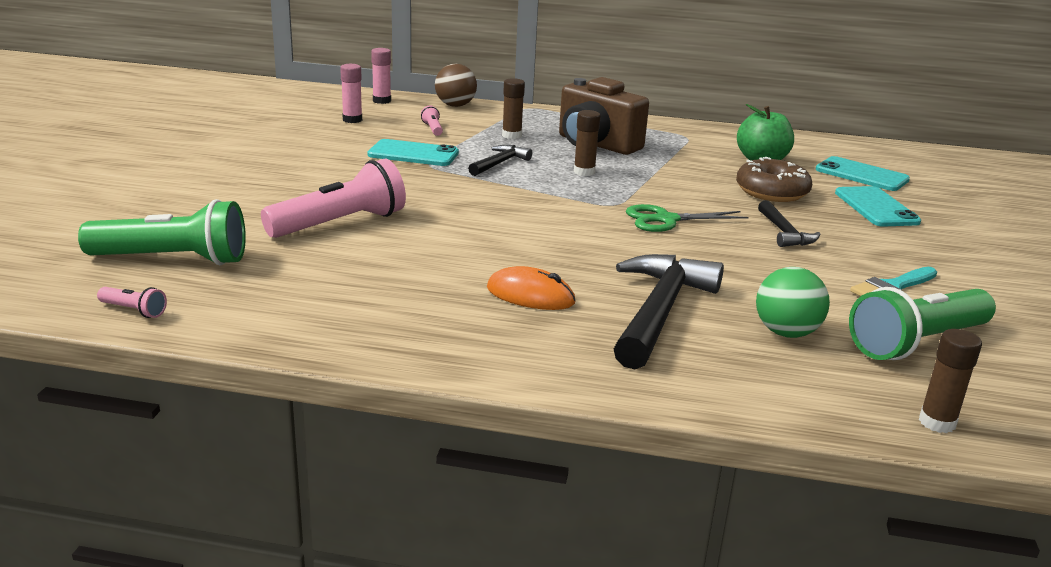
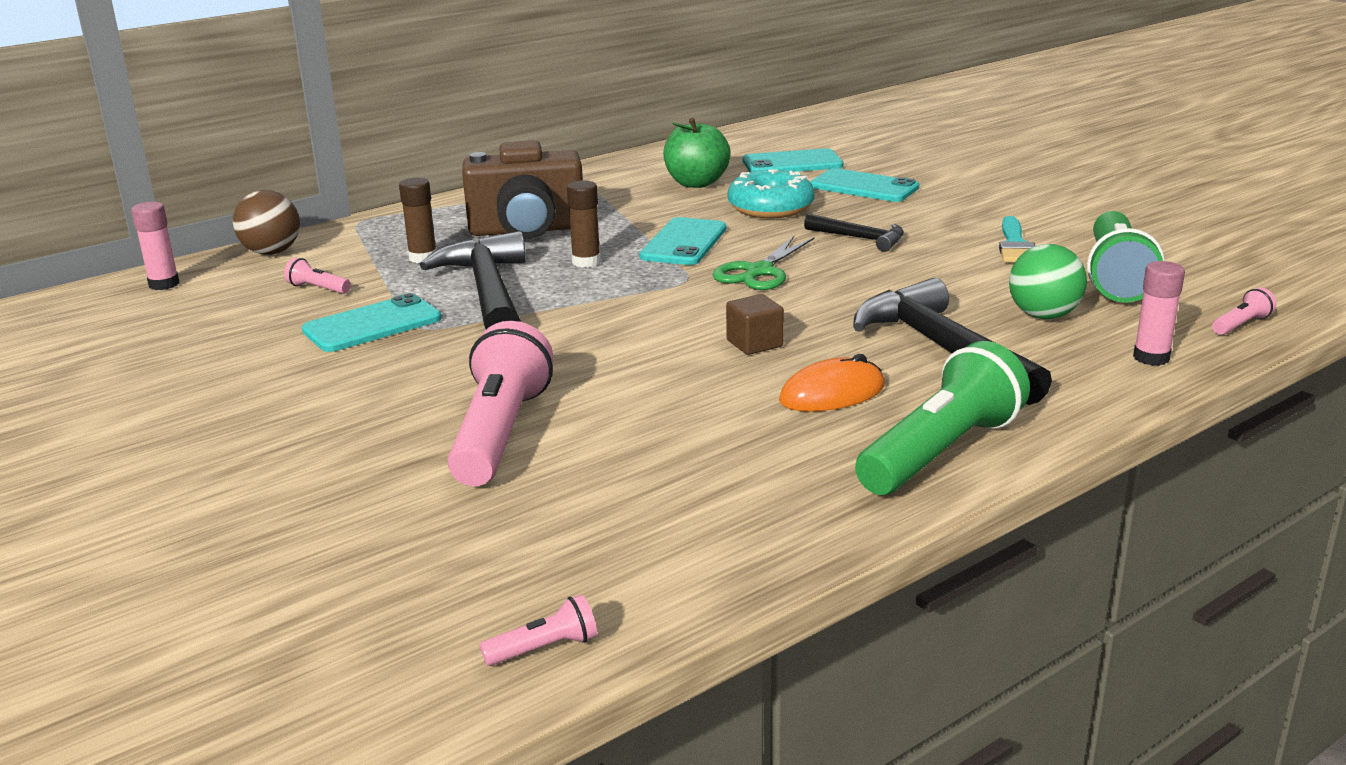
camera: 45 degrees left, 0 degrees up
green flashlight [78,199,246,265] -> green flashlight moved to [855,341,1030,495]
pink glue stick [340,64,362,123] -> pink glue stick moved to [1133,261,1185,366]
black hammer [468,145,532,176] -> black hammer [420,231,526,329], size x1.89
brown donut [736,157,812,202] -> turquoise donut [728,169,814,218]
brown glue stick [919,329,982,433] -> pink flashlight [1212,287,1276,335]
none -> turquoise phone [639,217,726,265]
none -> brown cube [726,294,784,355]

